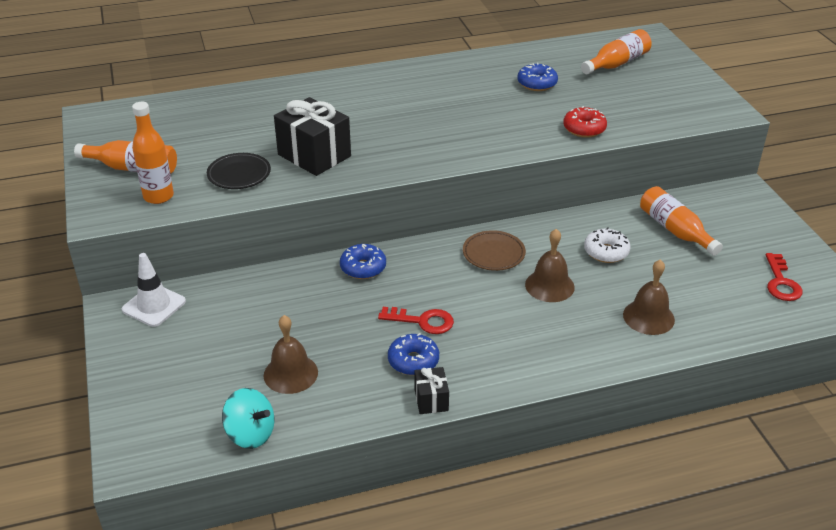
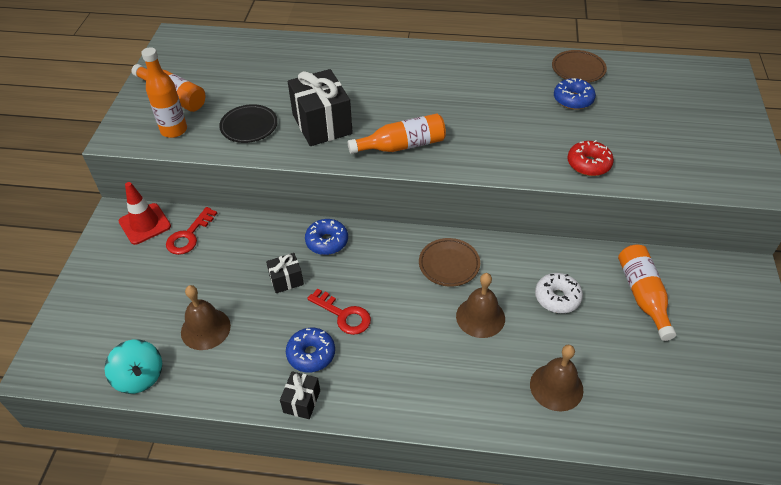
camera: 25 degrees right, 10 degrees up
white traffic cone [122,253,186,327] -> red traffic cone [119,182,171,245]
orange bottle [581,29,652,74] -> orange bottle moved to [348,114,446,154]
red key [766,253,803,301] -> red key moved to [166,207,217,255]
none -> black gift [266,253,304,293]
none -> brown plate [552,50,607,83]

